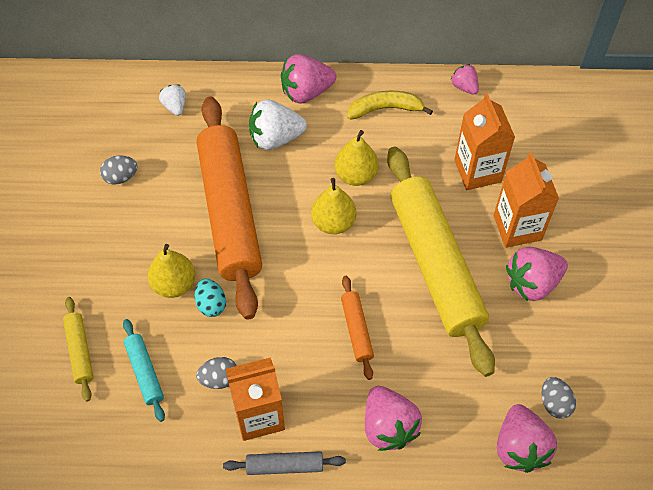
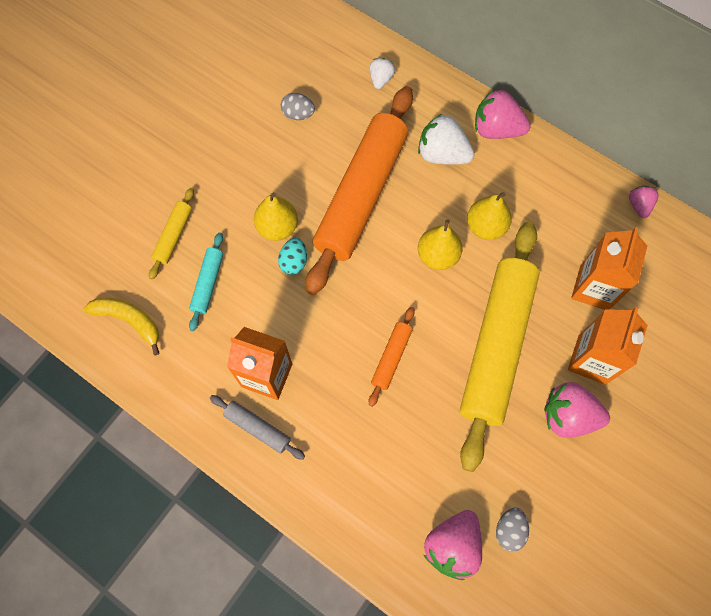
camera: 35 degrees right, 10 degrees up
grey egg [196,357,237,389] -> none
yellow banana [347,91,433,120] -> yellow banana moved to [83,297,160,355]
pink strawberry [365,386,422,451] -> none

